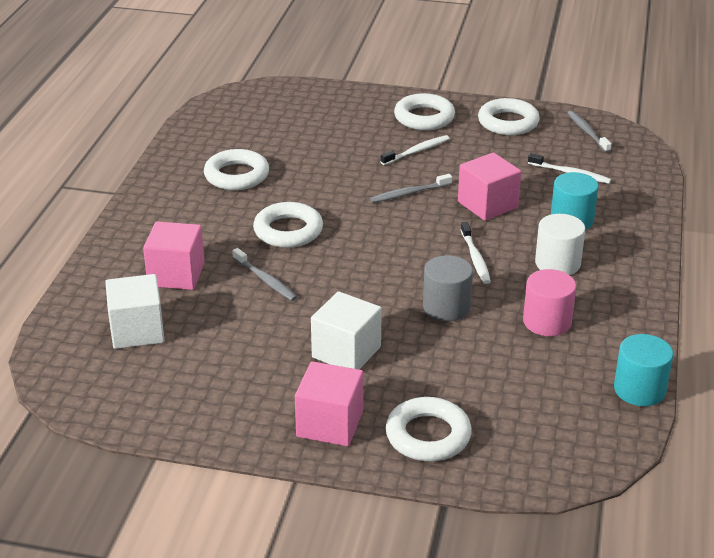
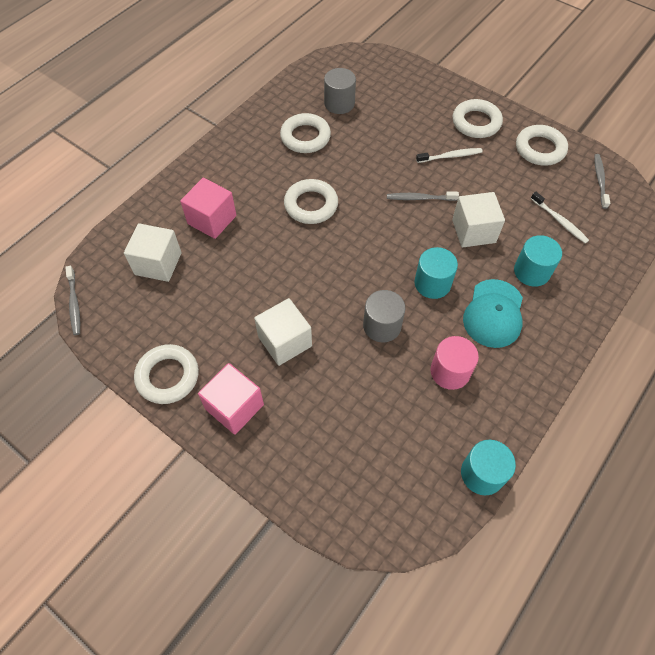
camera: 25 degrees right, 25 degrees up
grey toothbrush [232,248,297,301] -> grey toothbrush moved to [65,266,80,335]
white ring [386,397,472,461] -> white ring moved to [134,344,199,404]
pink cube [458,152,521,221] -> white cube [452,192,505,247]
white toothbrush [461,222,491,284] -> turquoise cylinder [414,247,458,299]
white cylinder [535,214,585,275] -> turquoise cap [463,279,523,348]
none -> grey cylinder [324,68,356,114]

